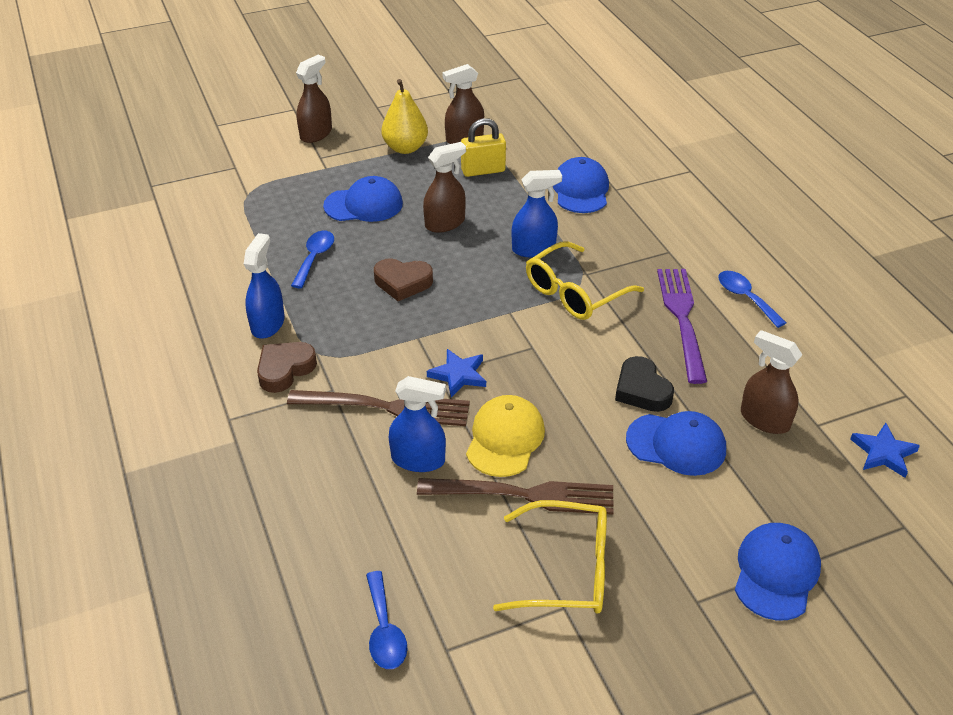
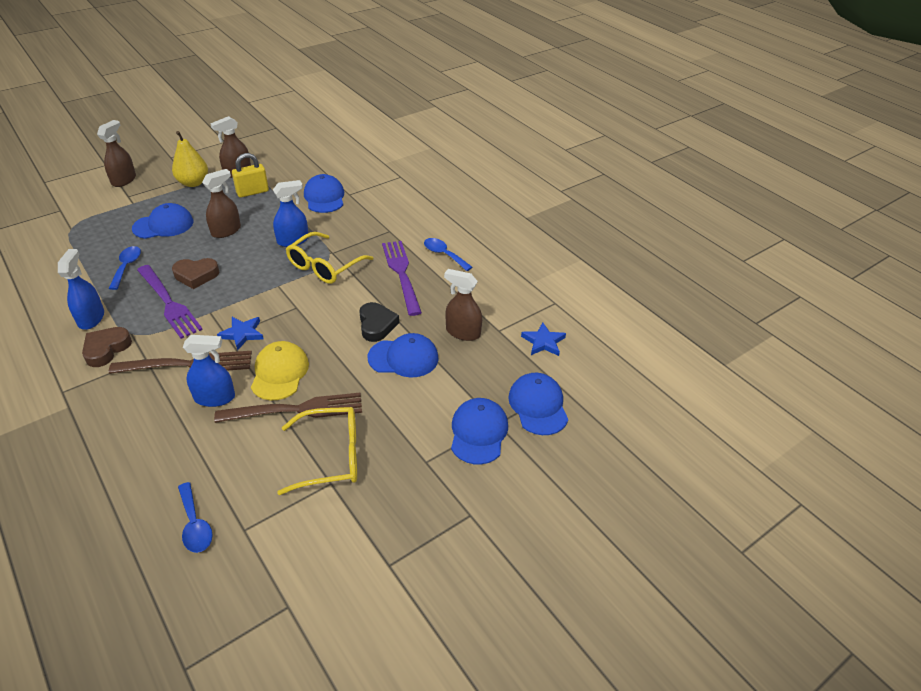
camera: 15 degrees left, 0 degrees up
black heart [615,356,674,412] -> black heart turned 150 degrees counterclockwise [359,302,399,342]
none -> purple fork [137,265,203,339]
none -> blue cap [508,373,568,435]

